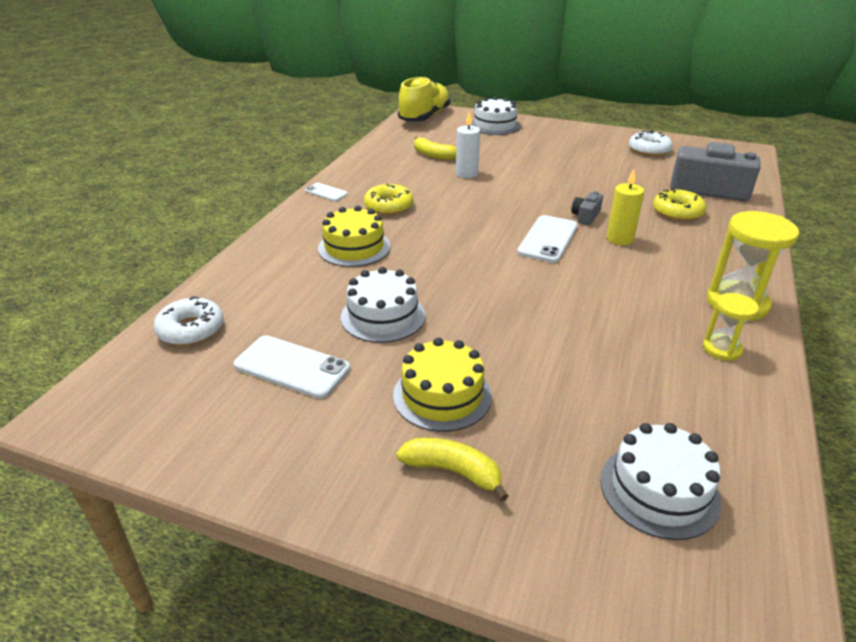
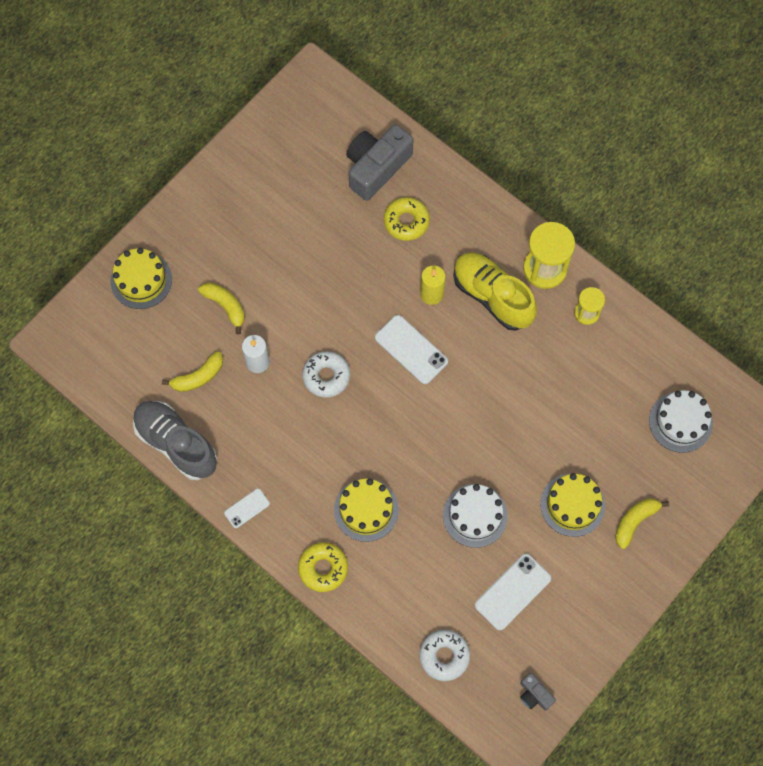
camera: 70 degrees left, 35 degrees up
yellow donut [364,184,413,215] -> yellow donut moved to [298,542,348,592]
yellow shoe [398,76,450,121] -> yellow shoe moved to [453,252,537,331]
white cake [470,96,521,135] -> yellow cake [110,248,172,309]
grey camera [571,191,603,225] -> grey camera moved to [520,673,556,711]
white donut [629,130,673,156] -> white donut moved to [302,351,350,398]
none -> grey shoe [133,401,217,480]
none -> yellow banana [198,282,245,334]

